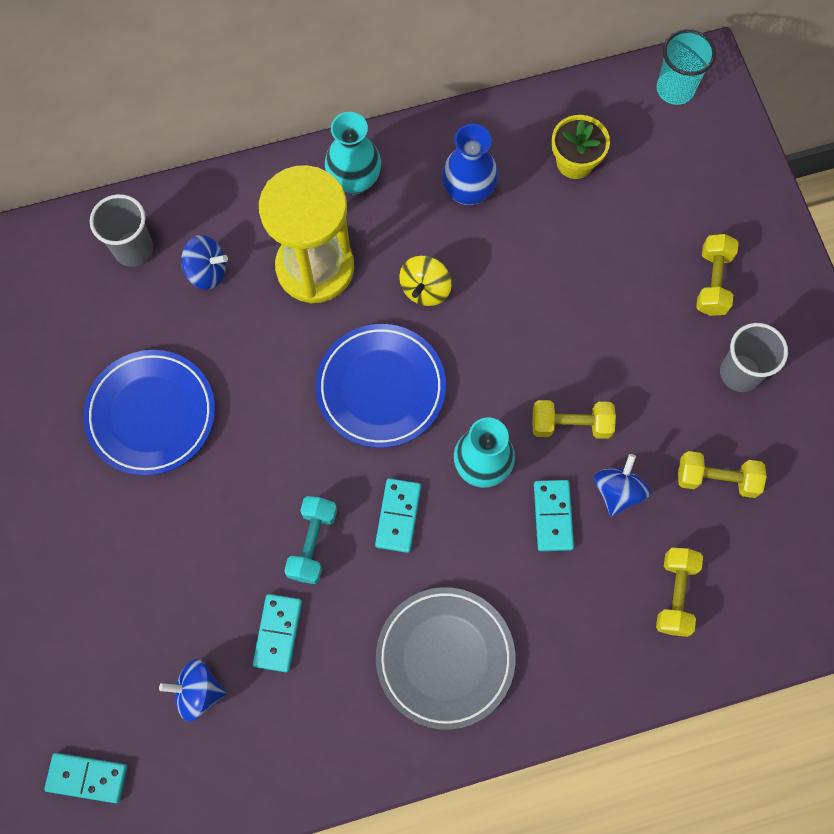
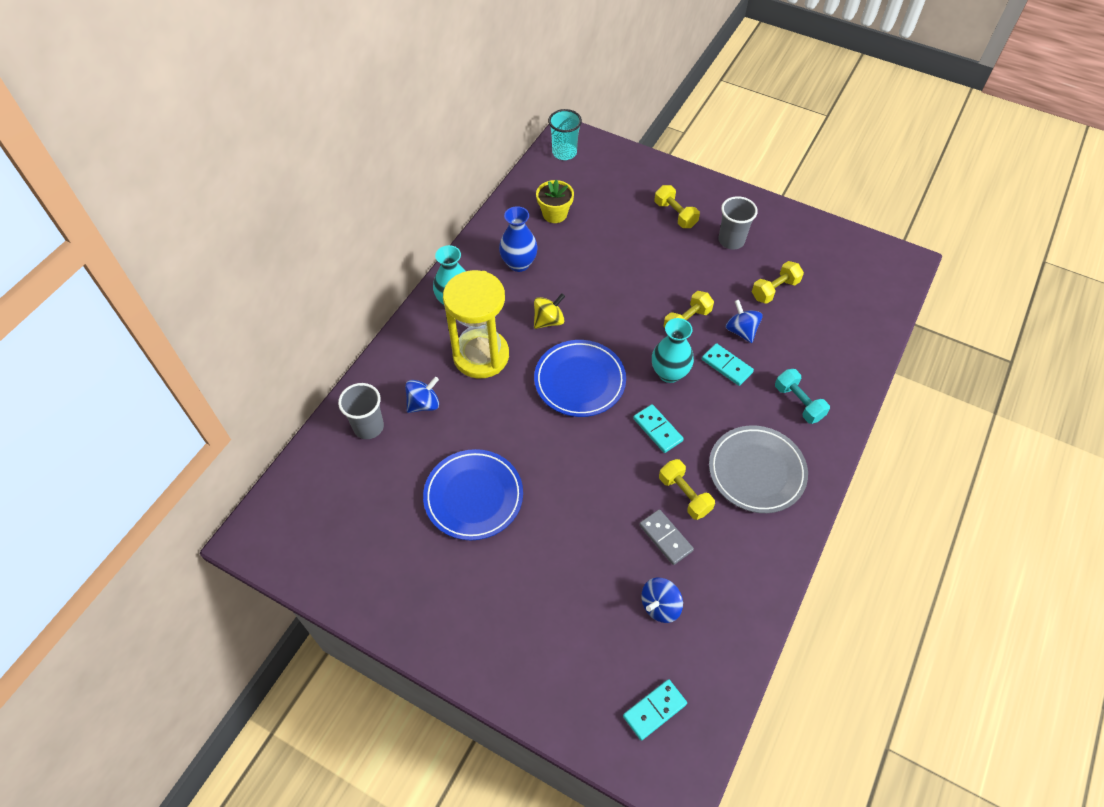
camera: 45 degrees left, 15 degrees down
turquoise domino [253,594,302,672] -> grey domino [639,509,694,565]
turquoise dumbbell [284,496,337,584] -> turquoise dumbbell moved to [775,369,830,424]
yellow spinning top [399,255,451,306] -> yellow spinning top turned 105 degrees counterclockwise [534,293,565,329]
yellow dumbbell [656,548,703,637] -> yellow dumbbell moved to [659,459,715,520]

